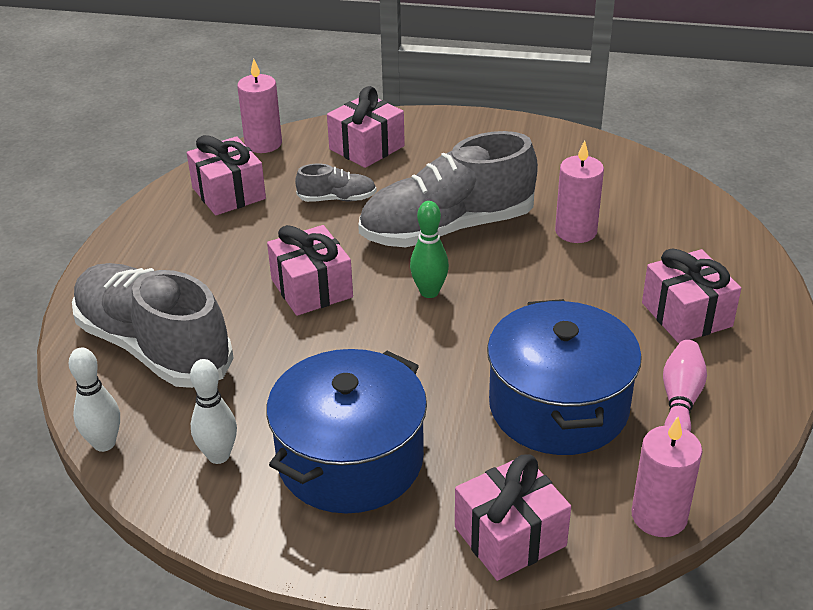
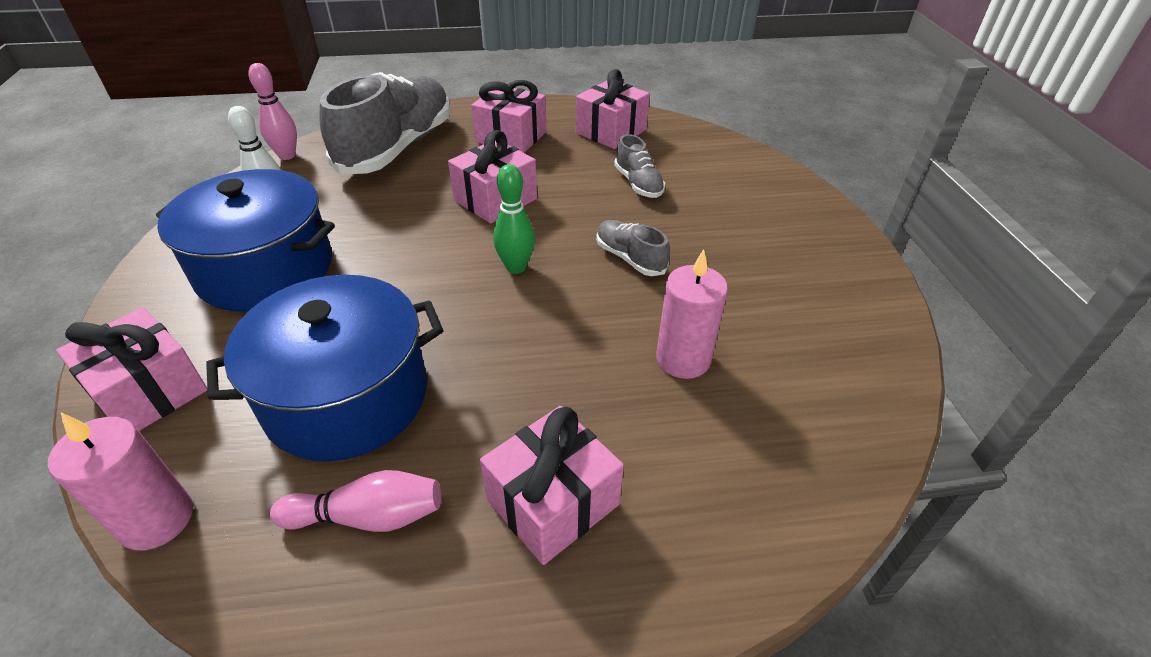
camera: 70 degrees right, 5 degrees up
white bowling pin [69,348,120,452] -> pink bowling pin [248,63,297,160]
pink candle [237,59,282,153] -> none
pink gift [327,86,405,168] -> pink gift moved to [472,80,546,153]
grey shoe [358,131,538,247] -> grey shoe [596,220,670,276], size x0.44

